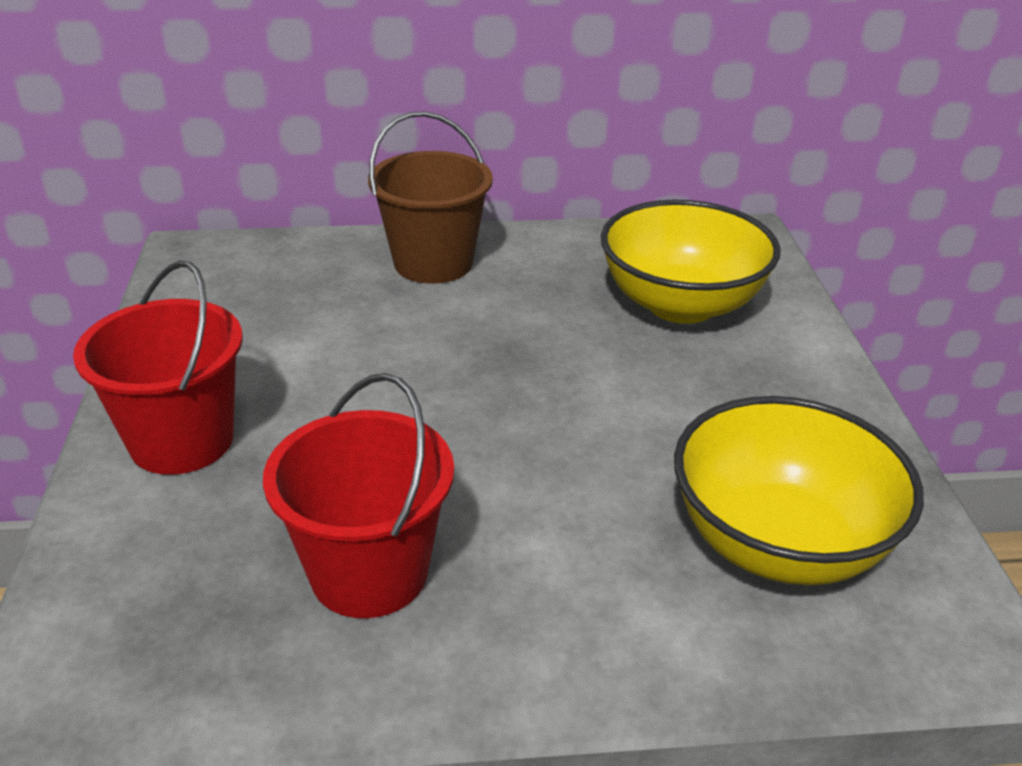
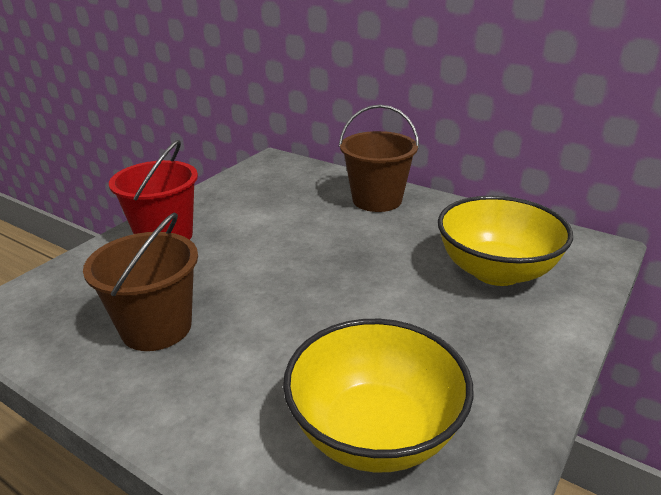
camera: 40 degrees right, 5 degrees down
red bucket [263,373,454,618] -> brown bucket [83,212,198,351]

